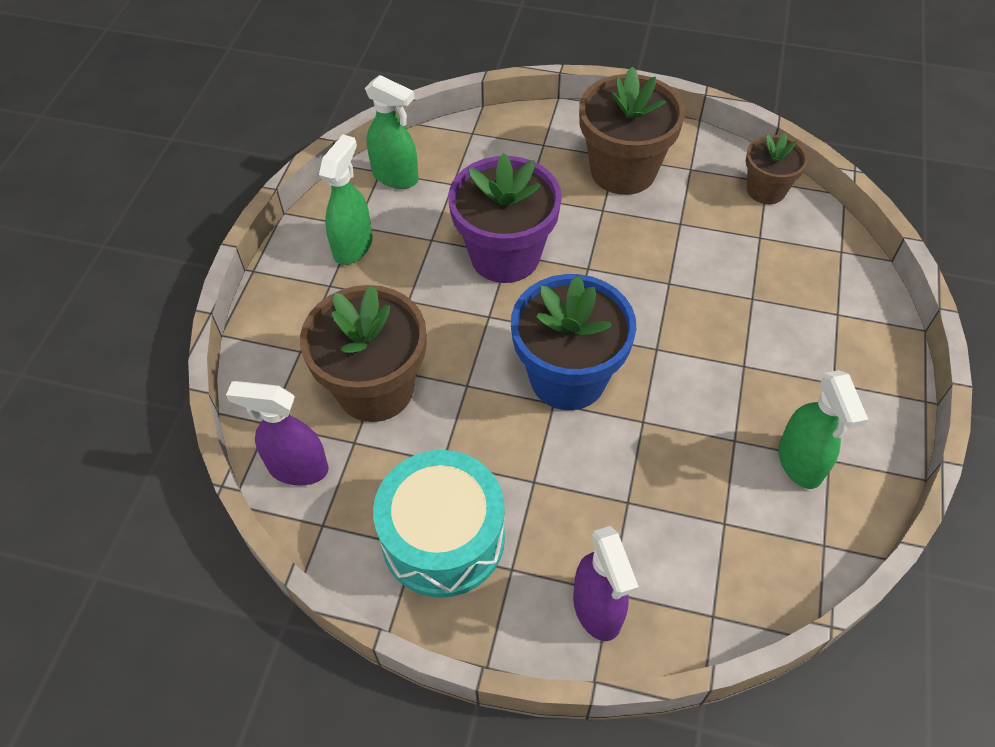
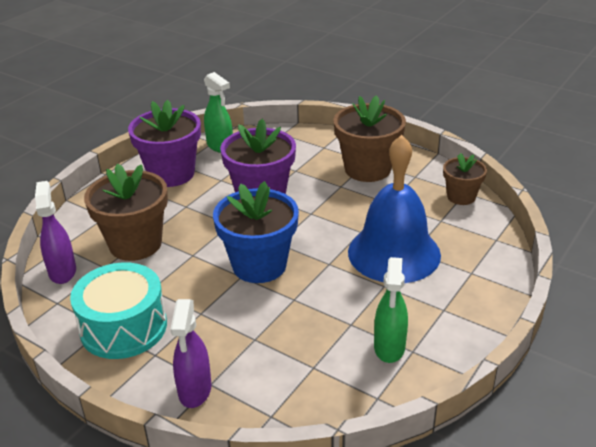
camera: 20 degrees right, 20 degrees down
purple spray bottle [226,381,329,485] -> purple spray bottle turned 45 degrees clockwise [35,181,76,284]
green spray bottle [319,135,372,265] -> purple flower pot [128,100,201,187]
none -> blue bell [348,135,441,283]

